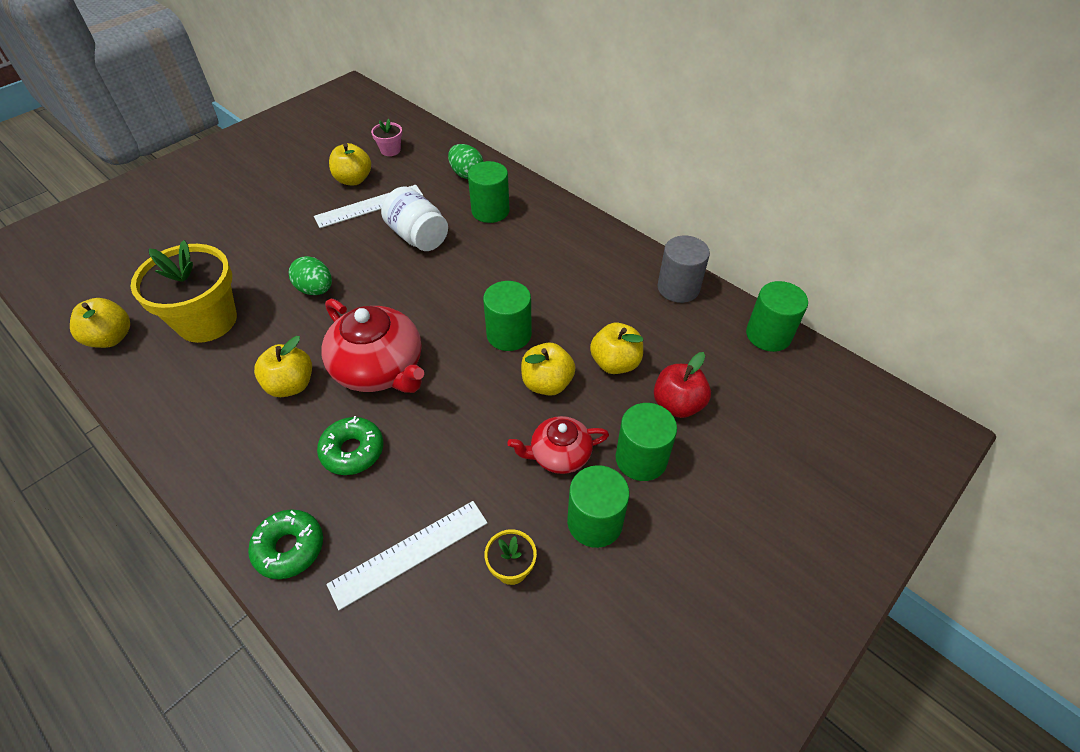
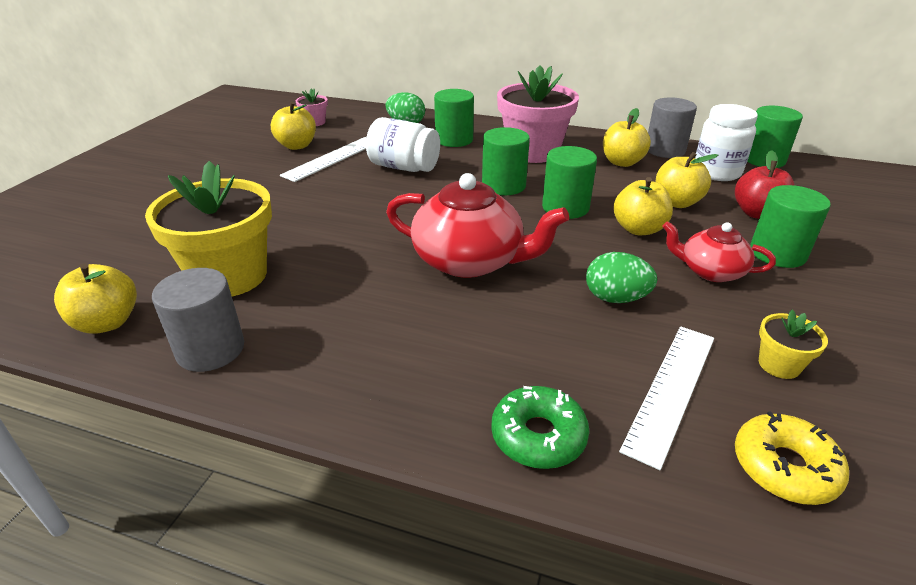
camera: 25 degrees left, 15 degrees down
yellow apple [254,336,312,397] -> yellow apple moved to [603,108,651,167]
green egg [289,256,332,295] -> green egg moved to [586,252,657,303]
green donut [317,416,384,475] -> none
red teapot [507,416,609,474] -> red teapot turned 60 degrees clockwise [662,221,776,282]
green cylinder [567,465,630,548] -> green cylinder moved to [482,127,530,195]
none -> grey cylinder [152,268,244,372]
none -> pink flower pot [497,65,579,163]
none -> white jar [695,104,758,181]
none -> yellow donut [735,411,849,505]

